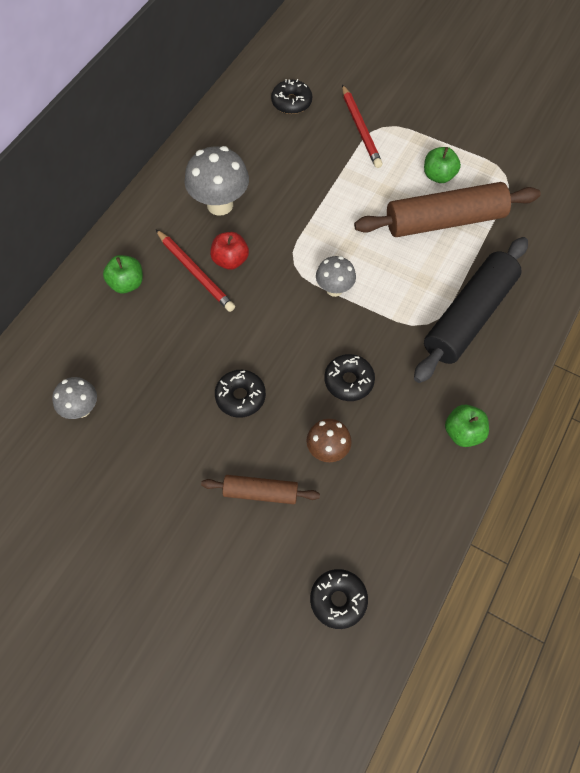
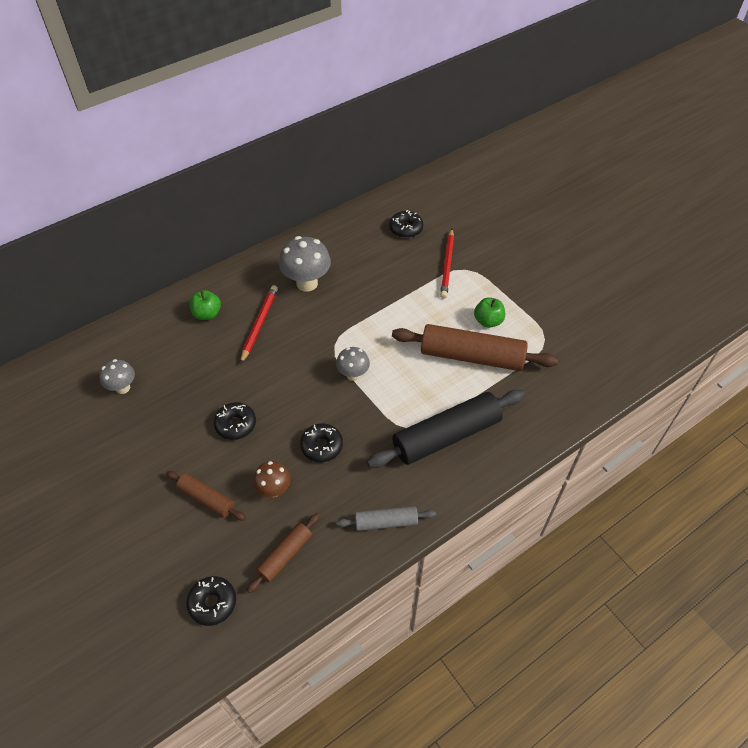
camera: 25 degrees right, 10 degrees down
red pencil [156,229,235,312] -> red pencil turned 150 degrees counterclockwise [240,285,278,364]
red apple [210,232,249,270] -> none
green apple [445,405,489,447] -> grey rolling pin [336,506,436,531]
none -> brown rolling pin [247,513,320,593]

